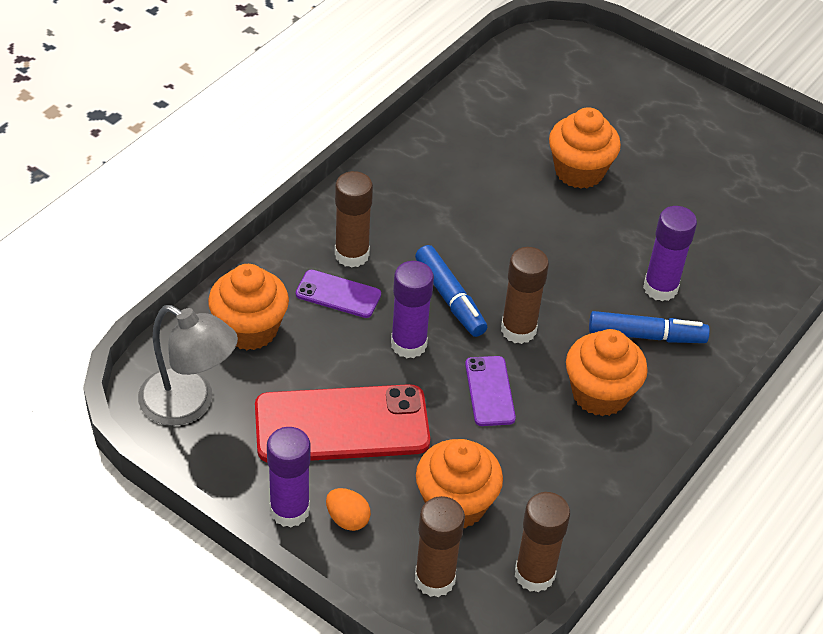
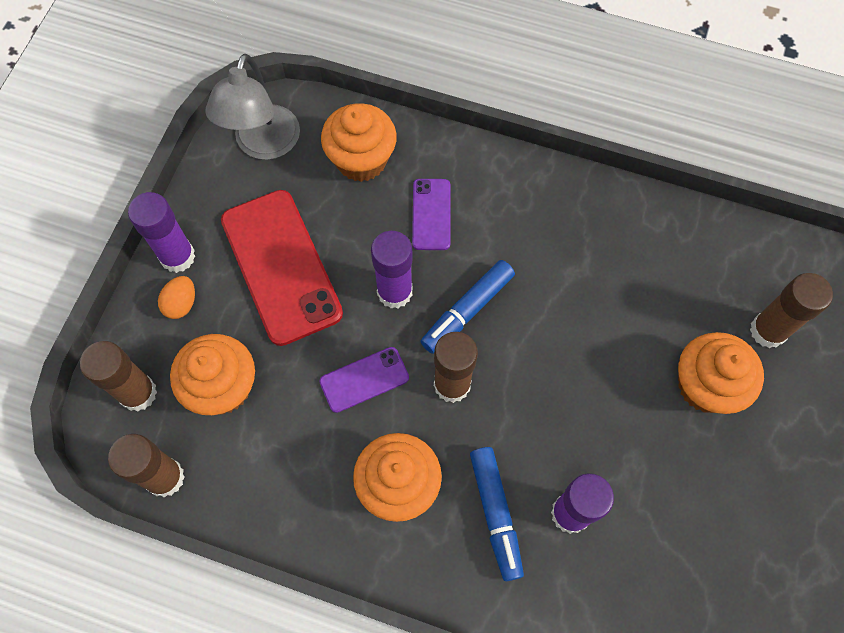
camera: 75 degrees right, 20 degrees up
brown glue stick [335,171,373,268] -> brown glue stick moved to [750,273,833,348]

